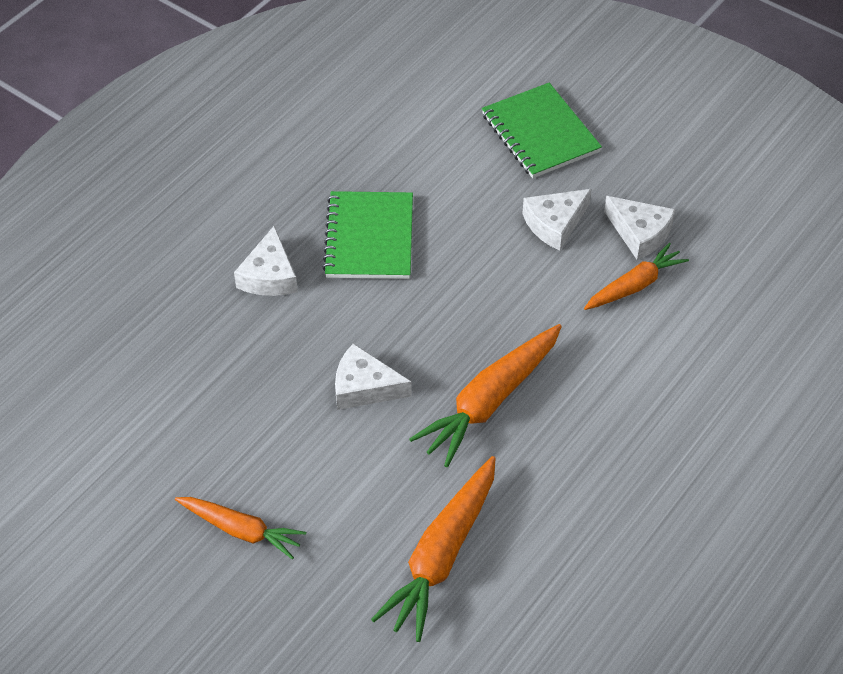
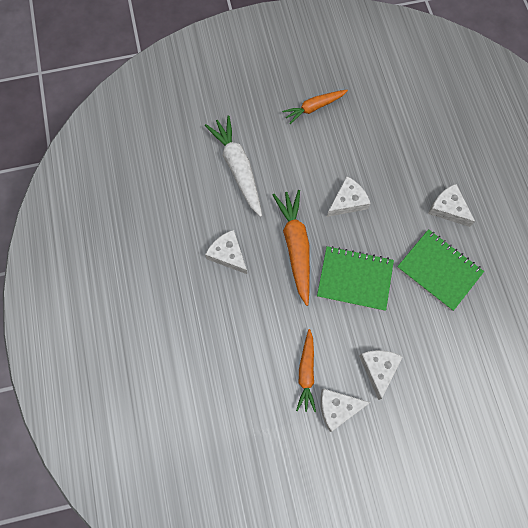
camera: 130 degrees right, 20 degrees up
orange carrot [371,456,496,642] -> white carrot [205,116,262,217]
green notebook [482,83,602,178] -> green notebook moved to [317,246,394,311]
none -> white cheese [205,230,247,274]

